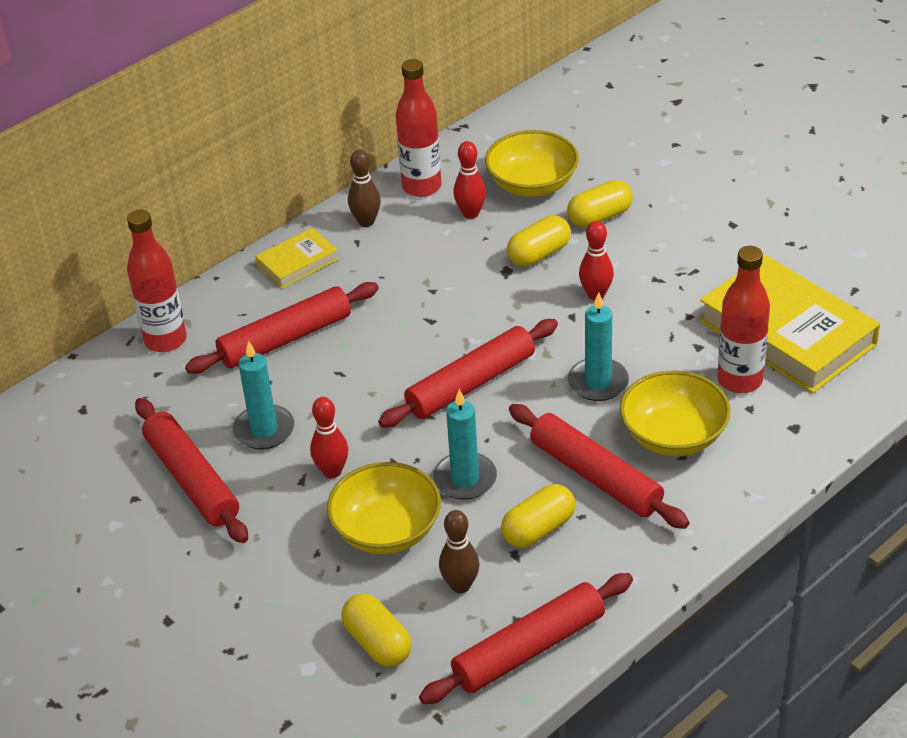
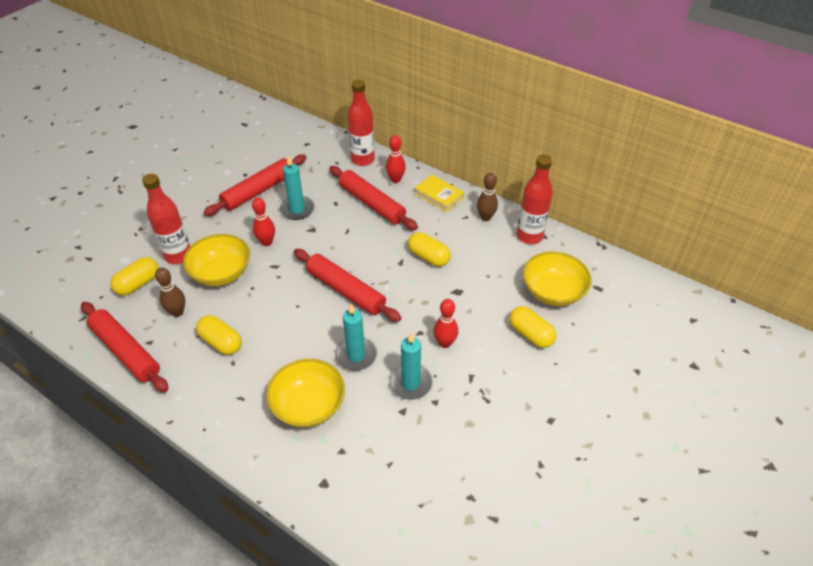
camera: 75 degrees right, 5 degrees up
turquoise candle [433,389,497,500] -> turquoise candle moved to [389,332,432,400]
red bowling pin [453,141,486,219] -> red bowling pin moved to [386,135,406,183]
yellow capsule [507,215,571,267] -> yellow capsule moved to [408,232,451,267]
red rolling pin [509,404,689,529] -> none
yellow book [699,255,880,393] -> none
red bottle [717,246,770,393] -> red bottle moved to [142,174,190,264]

